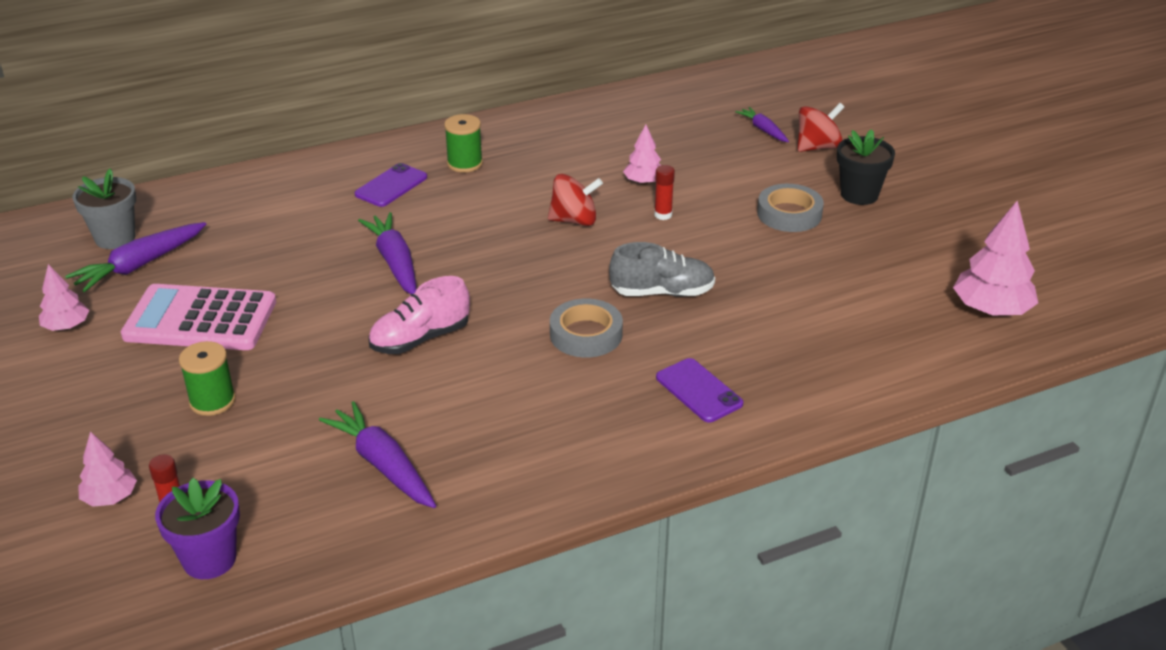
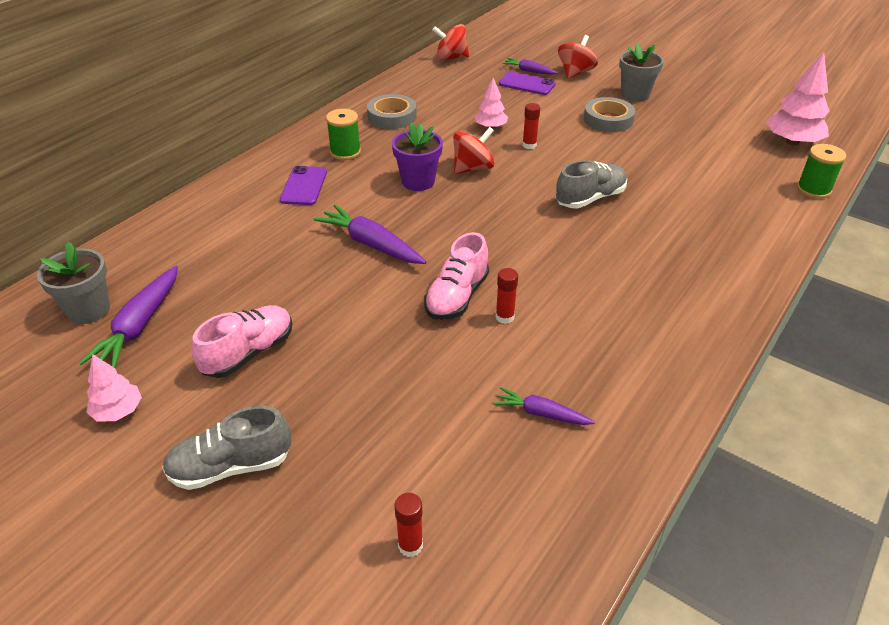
camera: 30 degrees left, 5 degrees up
pink tree [78,432,137,507] -> none
pink calculator [121,284,276,350] -> pink shoe [192,305,292,378]
purple flower pot [155,478,240,579] -> purple flower pot moved to [392,122,443,191]
green spool [179,341,236,416] -> green spool moved to [797,144,846,199]
purple carrot [319,401,436,508] -> purple carrot [494,387,595,425], size x0.59
grey tape [550,299,623,358] -> grey tape moved to [367,94,417,129]
purple phone [656,358,743,422] -> purple phone moved to [499,71,556,95]
black flower pot [837,129,895,205] -> grey flower pot [619,43,664,102]
none -> grey shoe [162,406,291,490]
none -> red spinning top [433,24,469,60]
none -> red glue stick [495,268,518,324]

